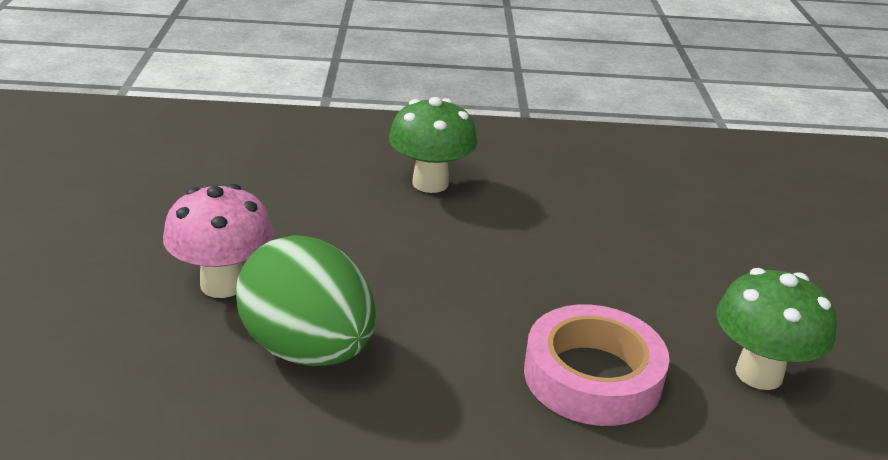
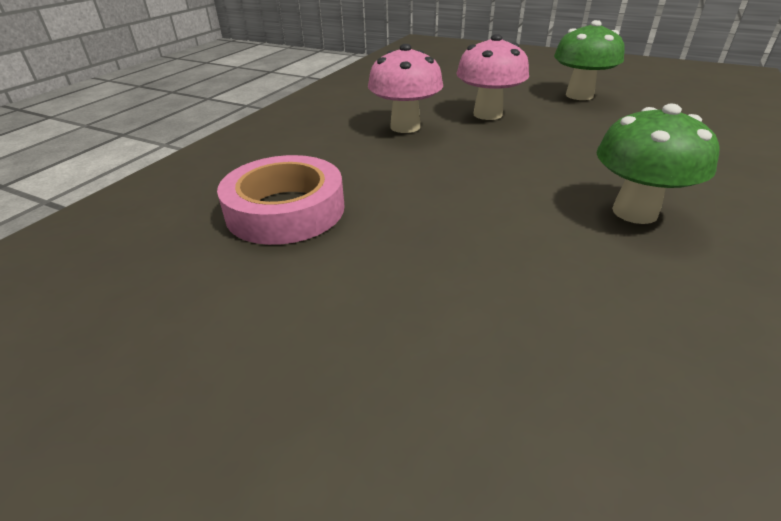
camera: 120 degrees right, 5 degrees up
green egg [236,235,376,366] -> pink mushroom [368,44,443,133]
green mushroom [716,268,837,390] -> green mushroom moved to [554,20,625,100]

